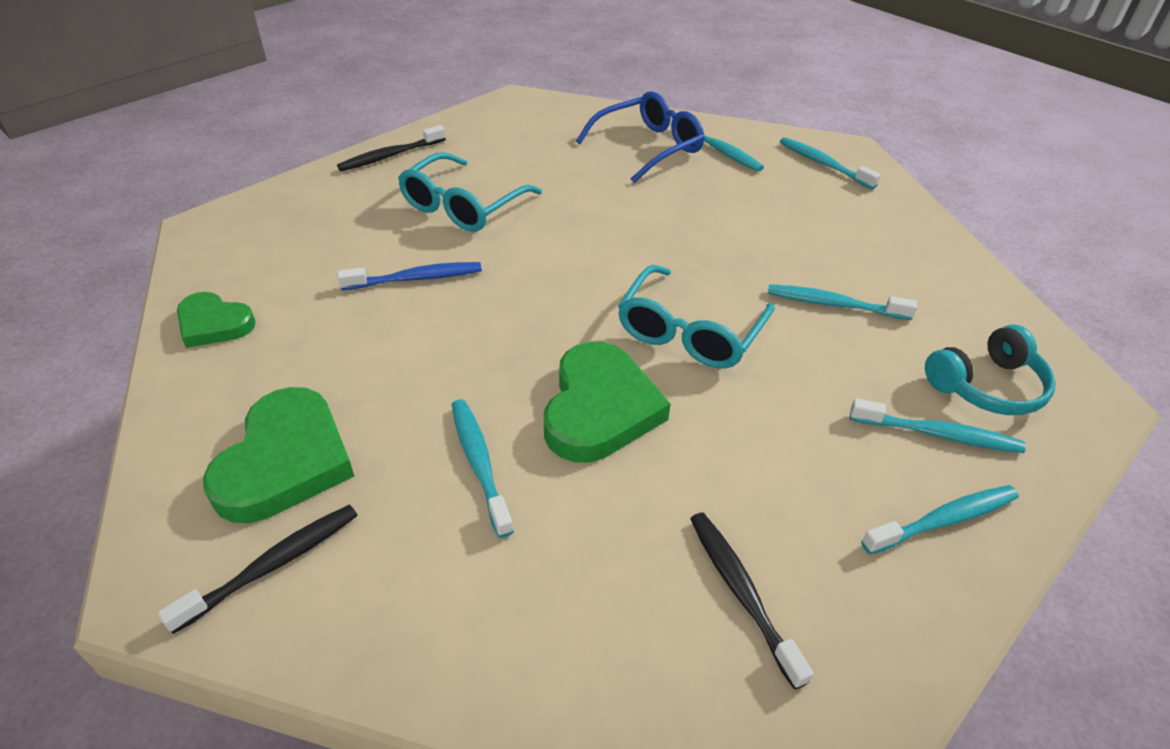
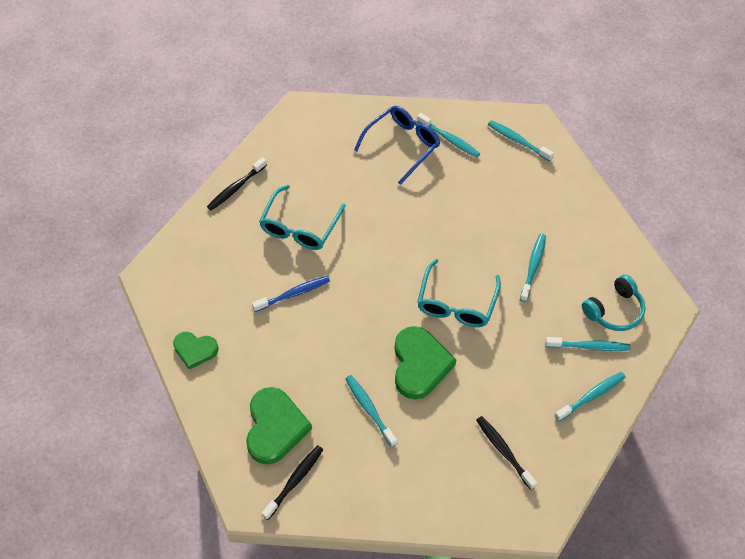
camera: 10 degrees left, 15 degrees up
turquoise toothbrush [768,284,917,320] -> turquoise toothbrush turned 105 degrees clockwise [520,234,546,302]

